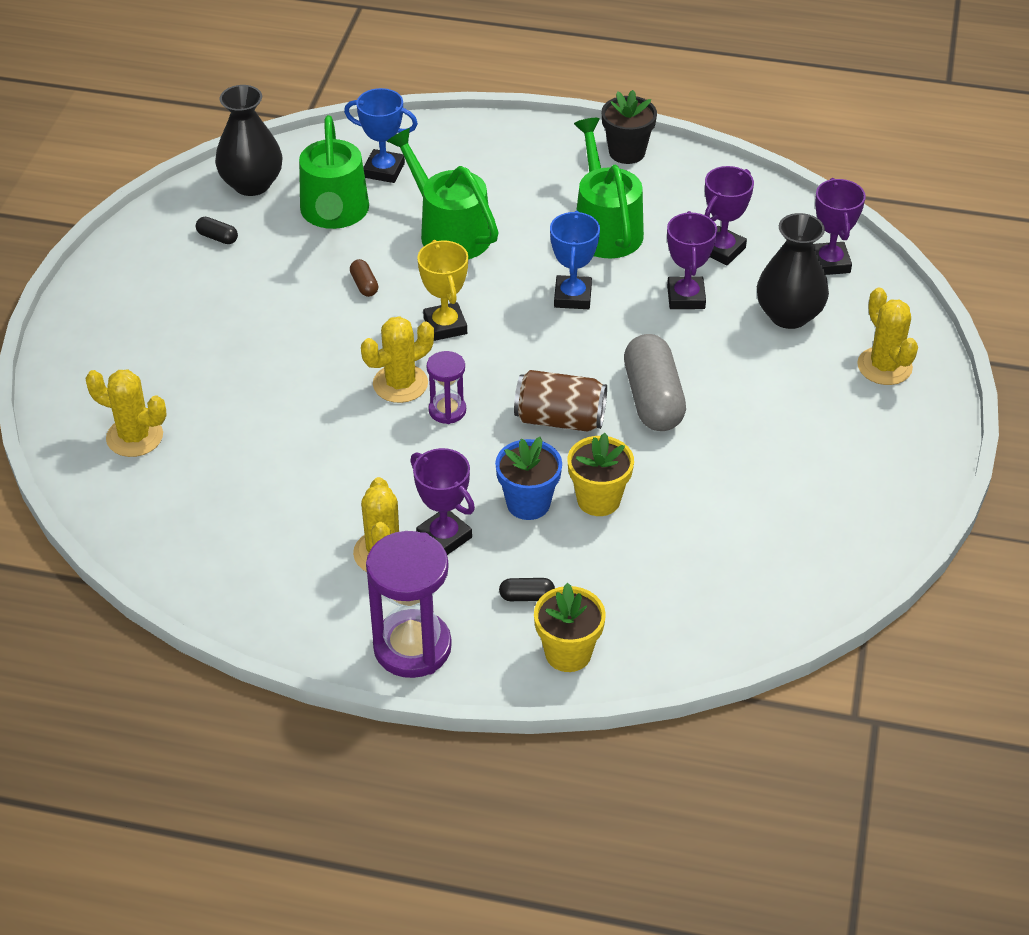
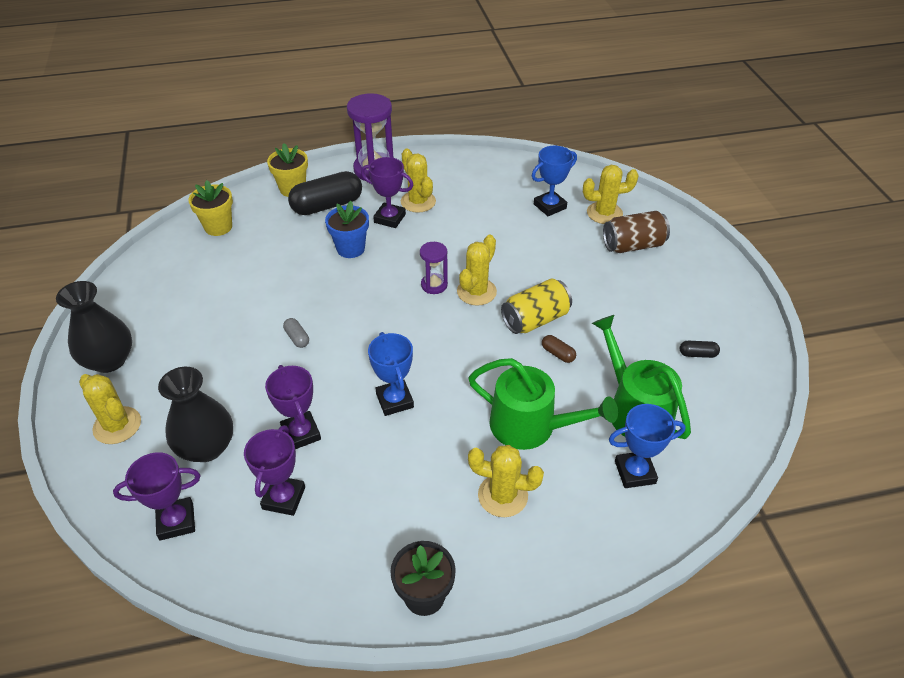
camera: 155 degrees right, 0 degrees up
black vase [215,85,283,196] -> black vase moved to [56,281,132,373]
yellow trophy [417,240,468,341] -> none
black capsule [499,578,555,601] -> black capsule [288,171,362,215], size x2.32
brown can [514,370,607,432] -> brown can moved to [603,211,670,253]
yellow flower pot [567,433,634,516] -> yellow flower pot moved to [188,180,233,236]
green watering can [574,118,644,259] -> none
grey capsule [624,334,686,431] -> grey capsule [283,318,309,348], size x0.43
purple trophy [813,178,866,275] -> purple trophy turned 75 degrees counterclockwise [113,452,200,541]
none -> yellow cactus [468,445,544,517]
none -> yellow can [501,279,572,334]
none -> blue trophy [532,146,577,216]

